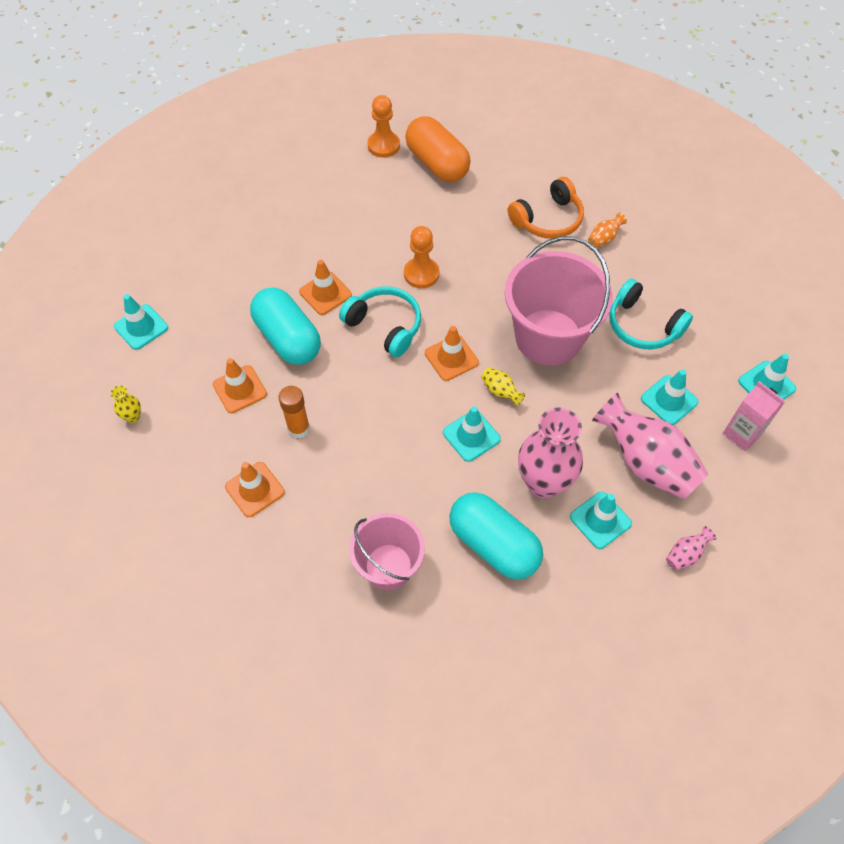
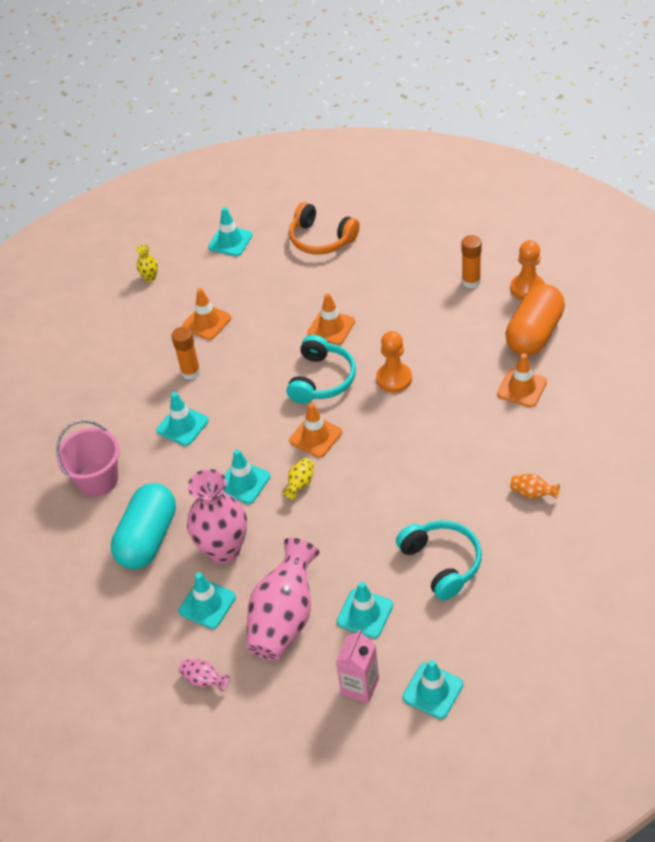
camera: 70 degrees right, 10 degrees down
orange traffic cone [225,462,285,517] -> orange traffic cone moved to [497,353,547,407]
turquoise capsule [250,287,321,365] -> none
pink bucket [504,236,613,366] -> none
orange headphones [508,177,584,239] -> orange headphones moved to [289,202,360,255]
turquoise headphones [609,279,693,349] -> turquoise headphones turned 135 degrees clockwise [396,520,482,600]
none -> turquoise traffic cone [157,392,209,446]
none -> orange glue stick [462,235,482,288]

